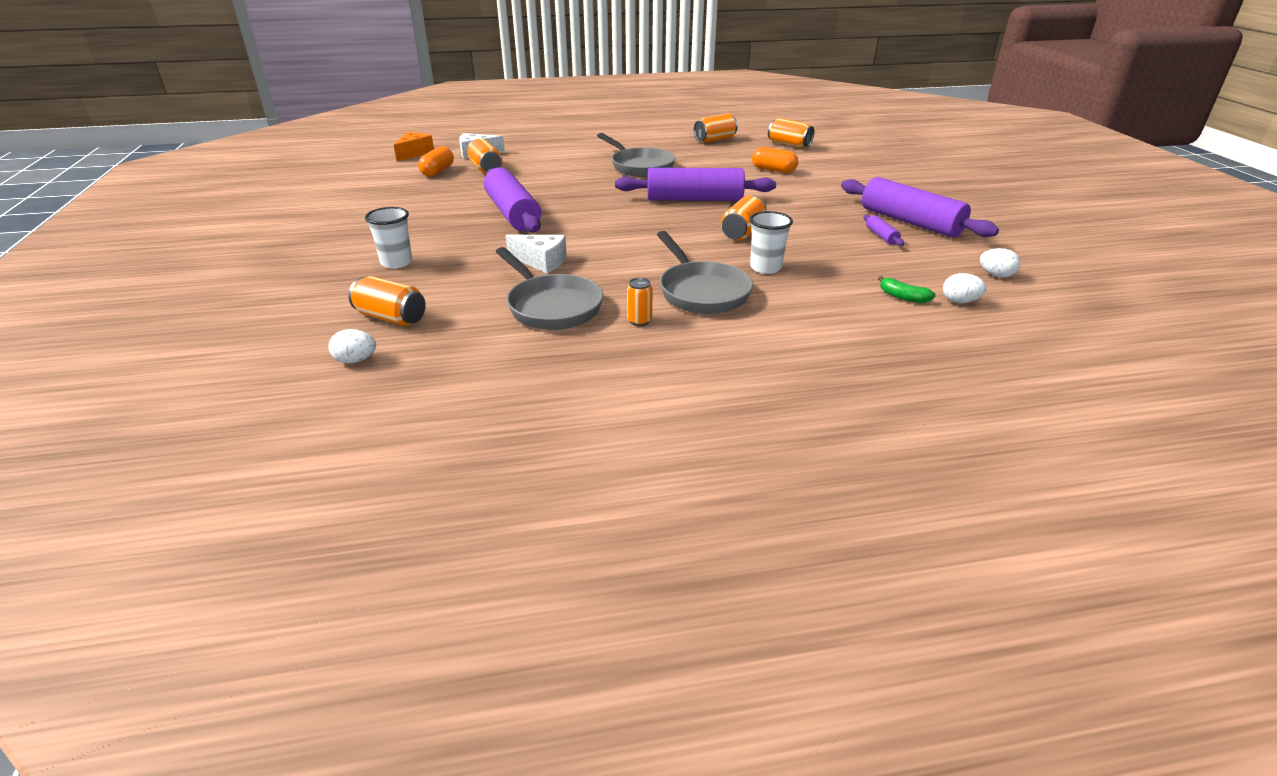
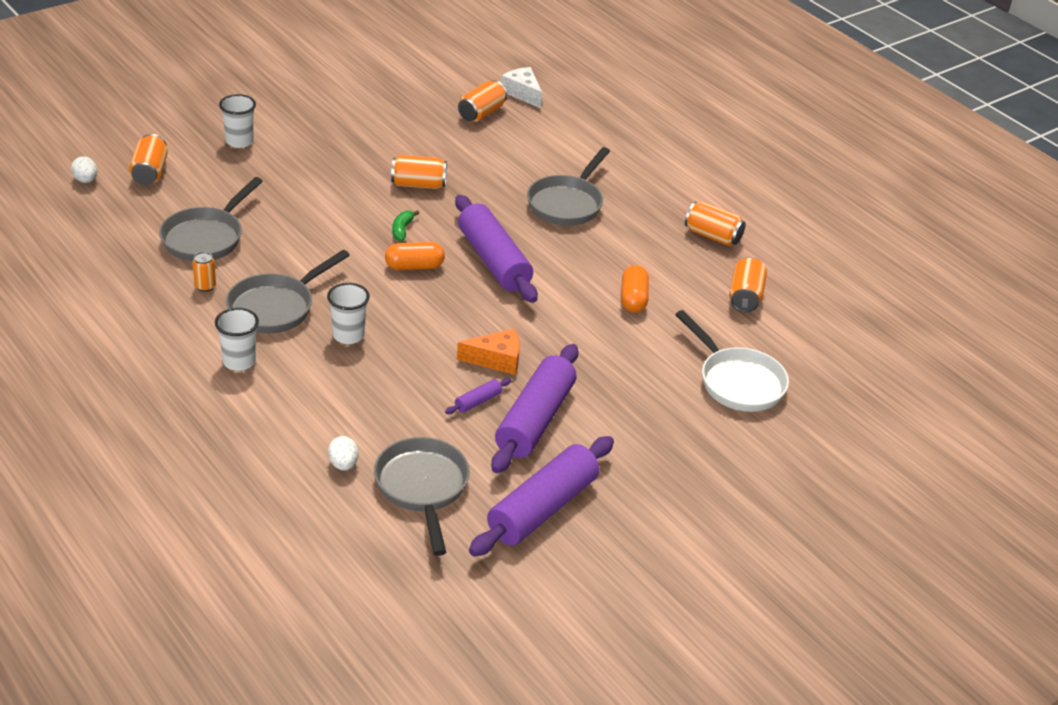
camera: 60 degrees right, 5 degrees up
orange cheese [394,132,434,161] -> orange cheese moved to [457,329,520,375]
orange capsule [418,146,454,177] -> orange capsule moved to [385,242,445,270]
purple rolling pin [484,168,541,233] -> purple rolling pin moved to [469,436,614,556]
white cheese [506,235,567,273] -> none
orange can [721,196,766,240] -> orange can moved to [391,155,447,189]
green banana [878,276,936,303] -> green banana moved to [392,210,419,241]
white egg [980,248,1021,278] -> grey pan [374,437,470,556]
none -> white cup [215,308,259,371]
none -> white pan [675,310,789,412]

